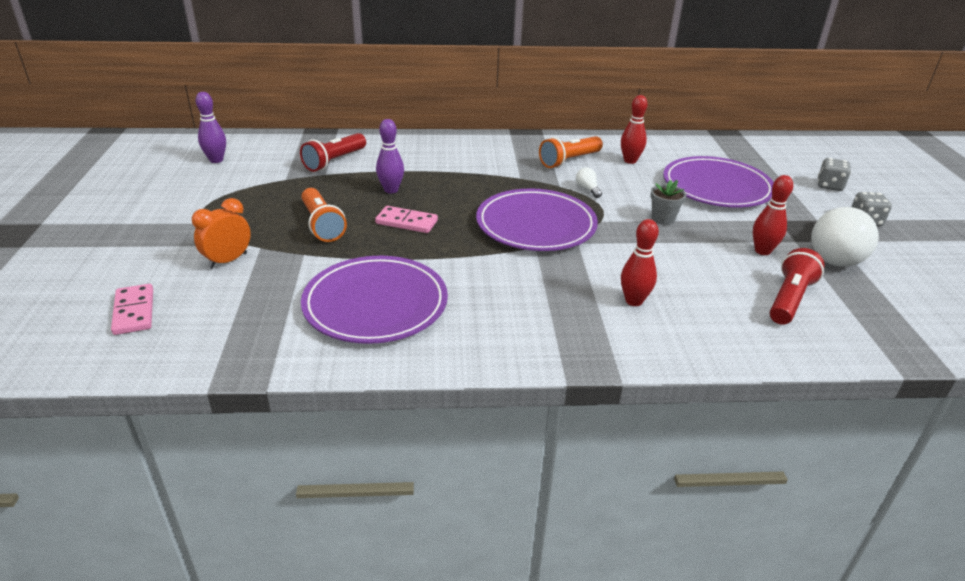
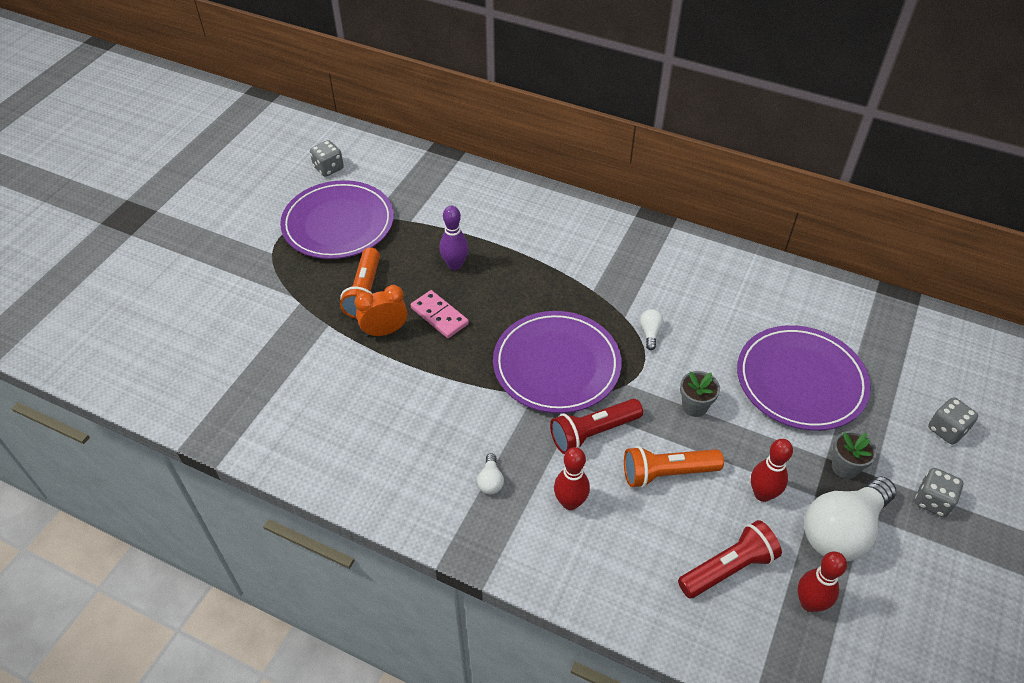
camera: 30 degrees right, 15 degrees up
pink domino [111,284,153,335] -> none
orange clock [192,198,251,269] -> orange clock moved to [355,285,407,337]
purple bowling pin [196,92,226,163] -> grey dice [310,140,344,177]
red flashlight [300,133,366,172] -> red flashlight moved to [550,399,643,454]
purple plate [301,256,448,344] -> purple plate moved to [280,180,394,259]
orange flashlight [539,136,603,168] -> orange flashlight moved to [624,446,724,488]
red bowling pin [621,95,648,164] -> red bowling pin moved to [798,552,847,612]
none -> white light bulb [477,453,504,494]
none -> grey flower pot [832,431,877,479]

